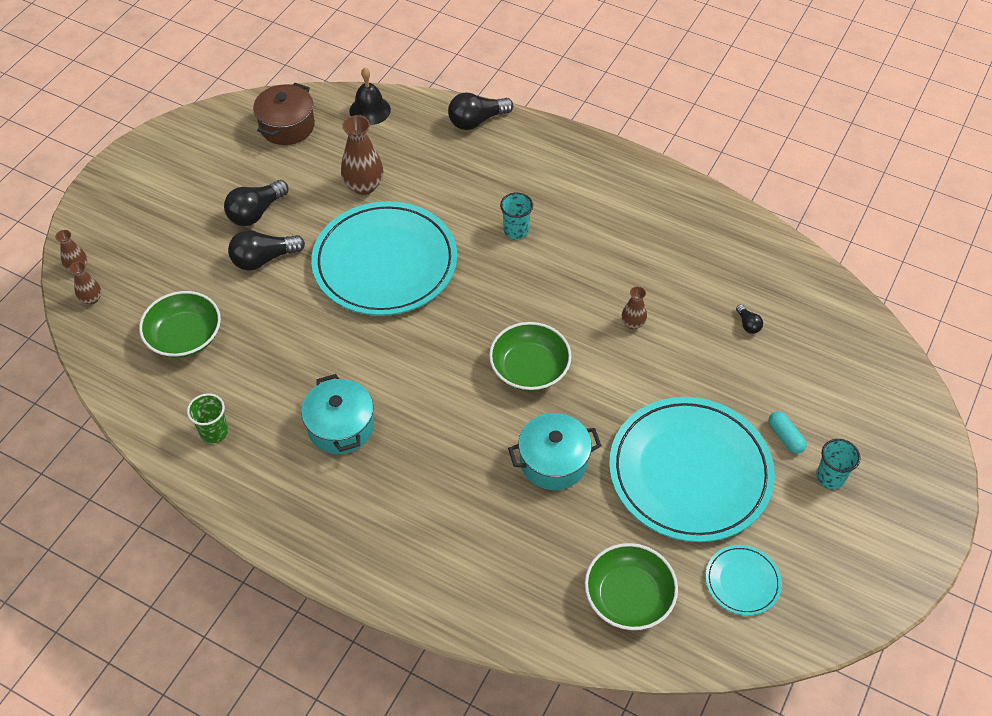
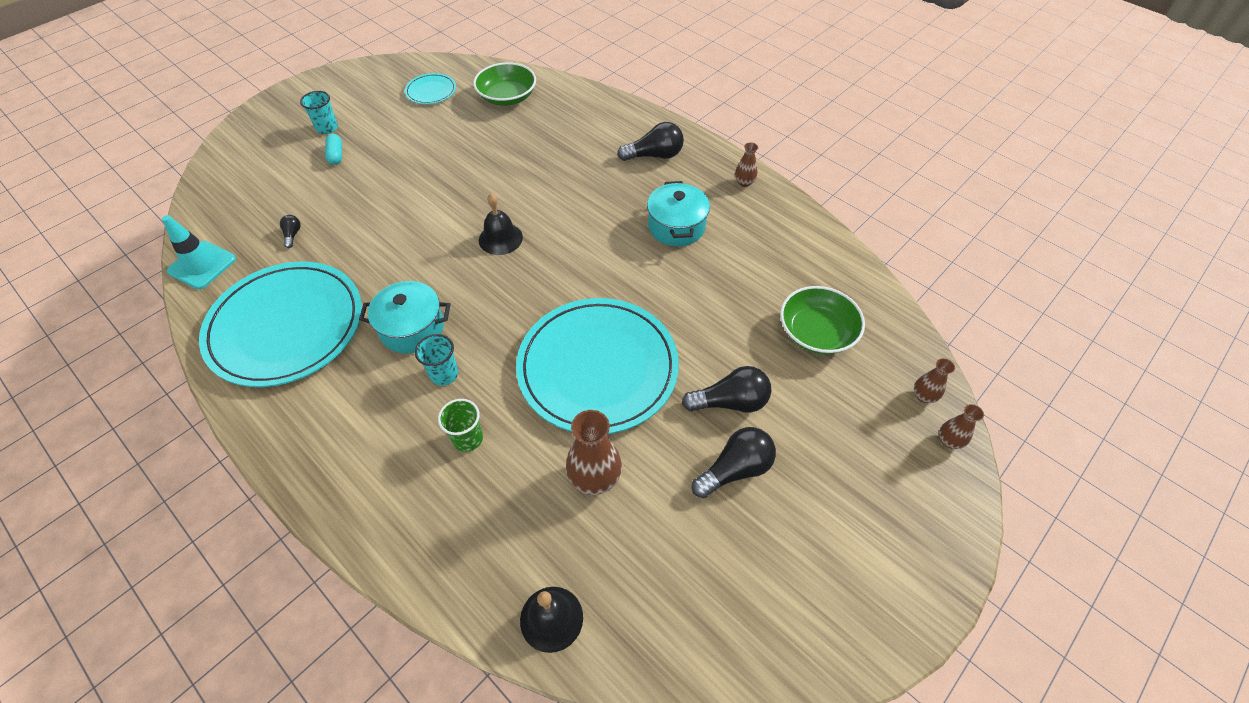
camera: 165 degrees left, 0 degrees up
green cup [187,393,228,443] -> green cup moved to [438,399,483,452]
brown pot [253,83,315,145] -> none
black light bulb [448,92,513,130] -> black light bulb moved to [617,122,684,161]
green bowl [489,322,572,391] -> black bell [479,194,523,255]
turquoise pot [508,413,602,490] -> turquoise pot moved to [359,281,451,354]
turquoise plate [609,397,775,542] -> turquoise plate moved to [199,262,362,387]
brown vase [622,286,647,329] -> brown vase moved to [735,142,758,187]
none -> turquoise traffic cone [162,215,236,289]

